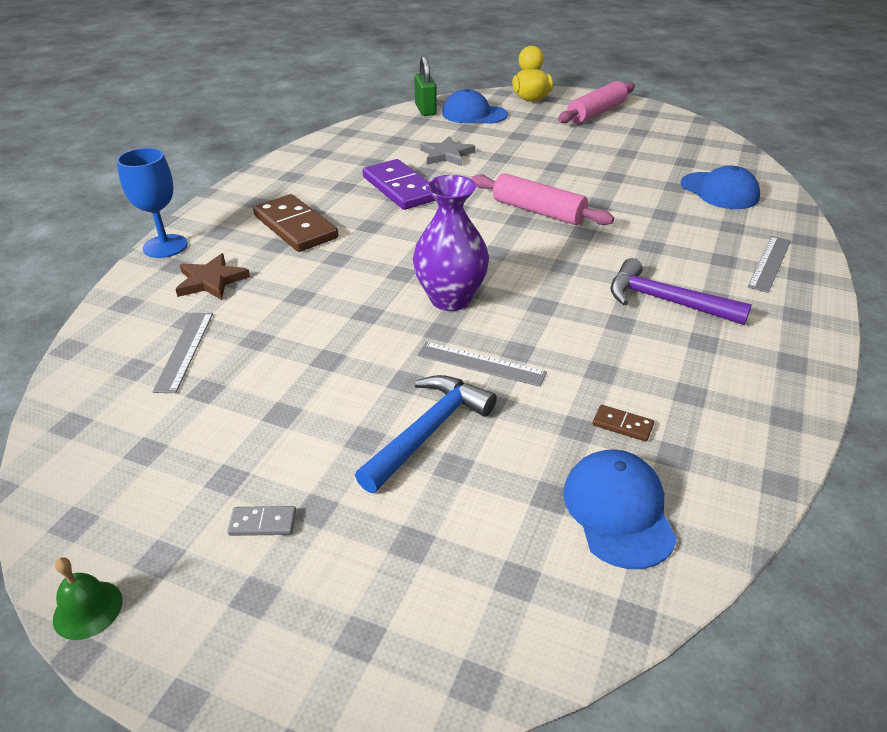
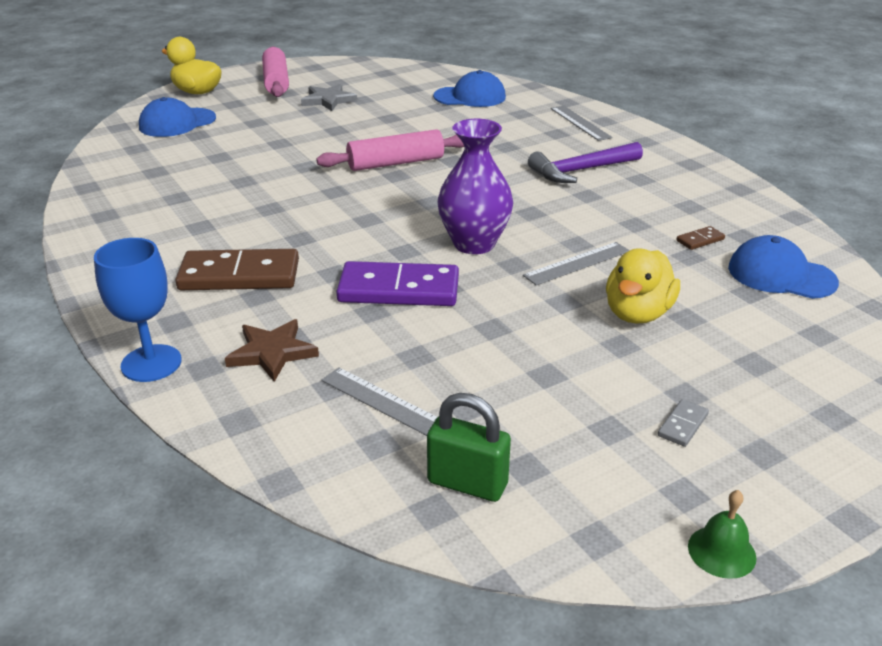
camera: 55 degrees left, 5 degrees down
blue hammer [355,375,497,493] -> yellow duck [606,249,680,324]
purple domino [363,159,436,210] -> purple domino moved to [336,261,459,306]
green padlock [414,56,437,116] -> green padlock moved to [427,393,511,502]
grey star [420,136,475,166] -> grey star moved to [301,84,357,111]

